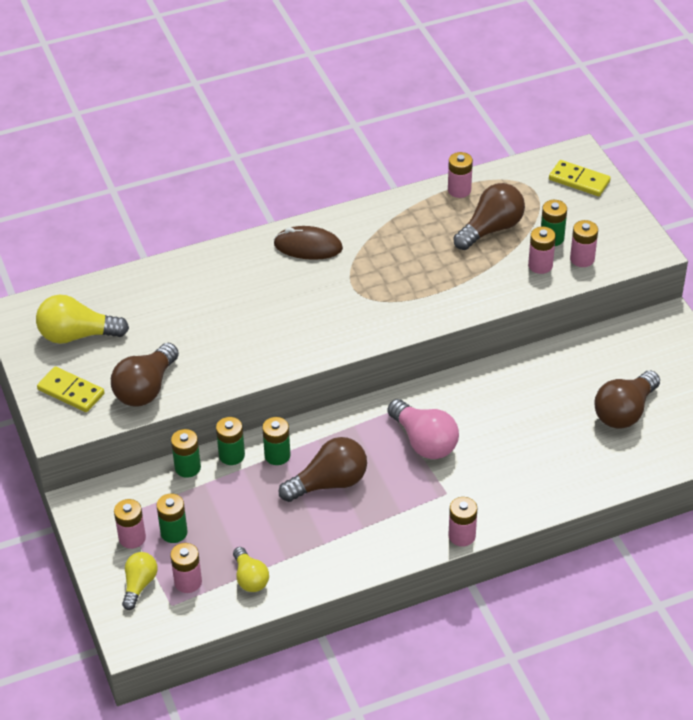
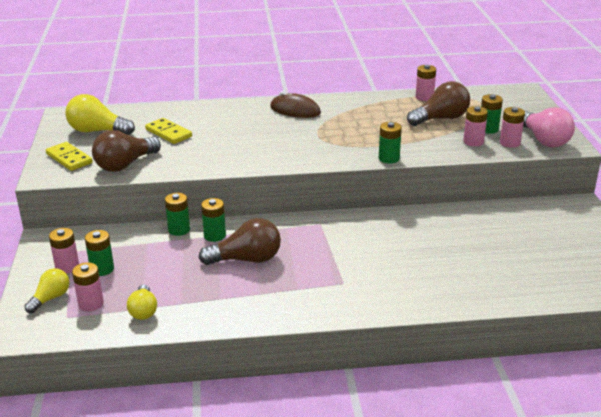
camera: 15 degrees right, 15 degrees down
green battery [171,429,201,478] -> green battery moved to [379,122,402,164]
pink light bulb [387,399,459,459] -> pink light bulb moved to [523,107,575,147]
pink battery [449,497,477,547] -> none
yellow domino [549,160,611,196] -> yellow domino moved to [145,118,192,144]
brown light bulb [594,371,660,429] -> none

